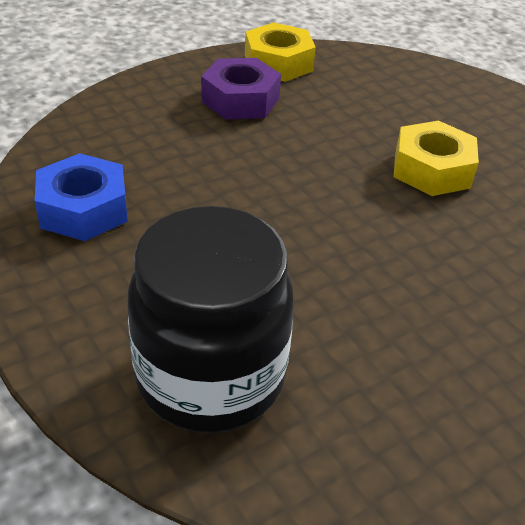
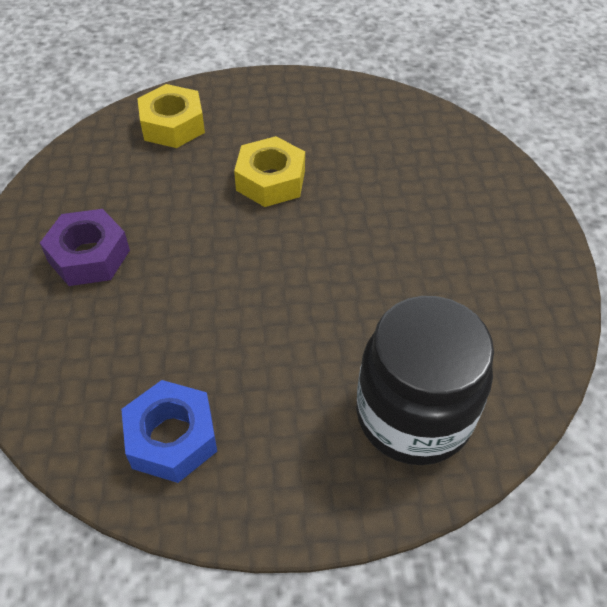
camera: 60 degrees left, 10 degrees up
yellow nut [245,23,316,82] -> yellow nut moved to [137,84,205,148]

